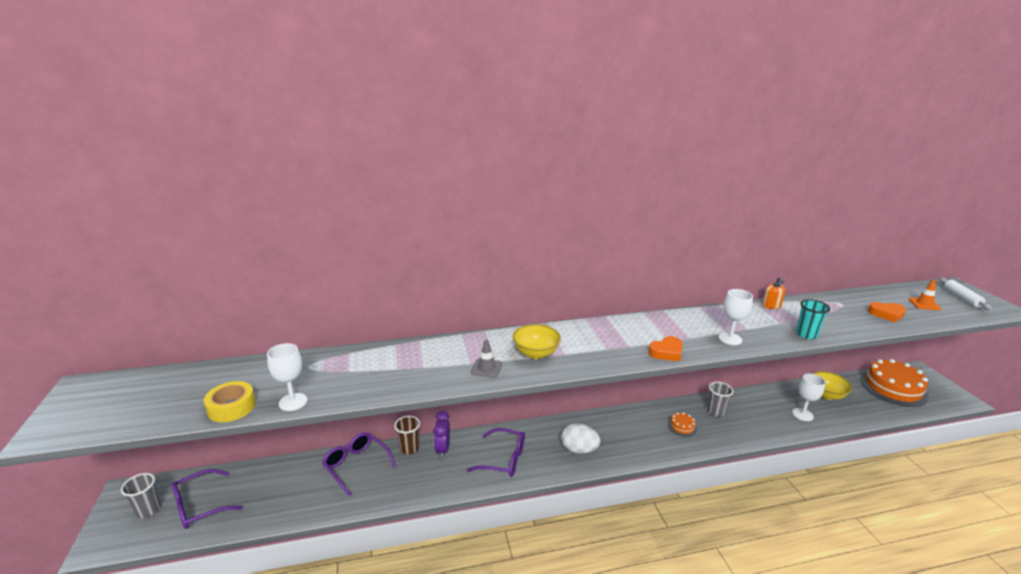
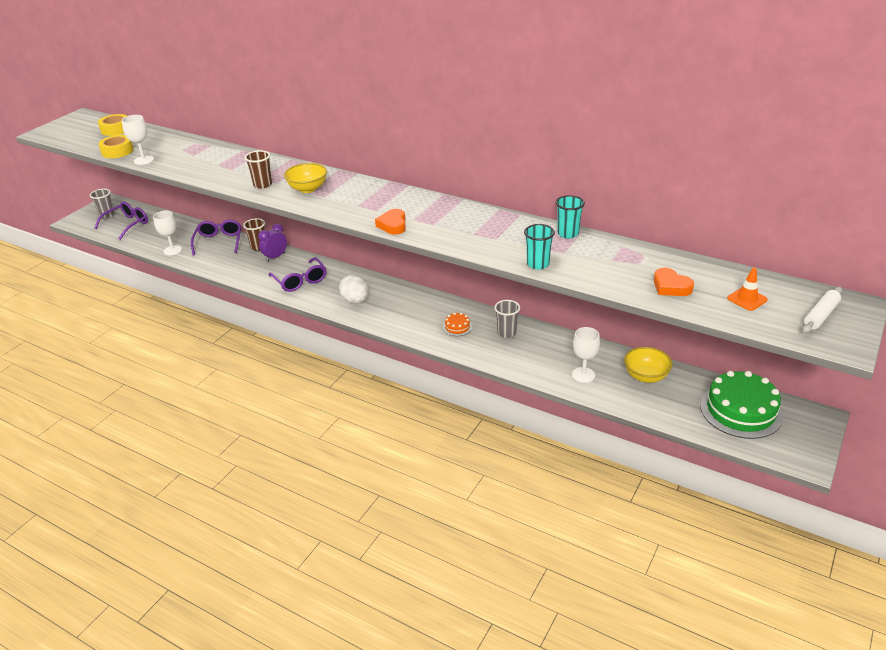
camera: 45 degrees right, 10 degrees up
purple glasses [172,469,243,529] -> purple glasses turned 120 degrees clockwise [95,201,148,240]
grey traffic cone [471,339,502,378] -> brown cup [245,150,272,189]
orange heart [648,336,683,361] -> orange heart turned 75 degrees clockwise [375,209,406,235]
white goblet [719,289,753,345] -> white goblet moved to [153,210,182,255]
orange soap dispenser [762,277,786,309] -> turquoise cup [556,195,585,239]
orange cake [860,359,929,407] -> green cake [700,371,783,439]
none -> yellow tape [98,114,127,136]

